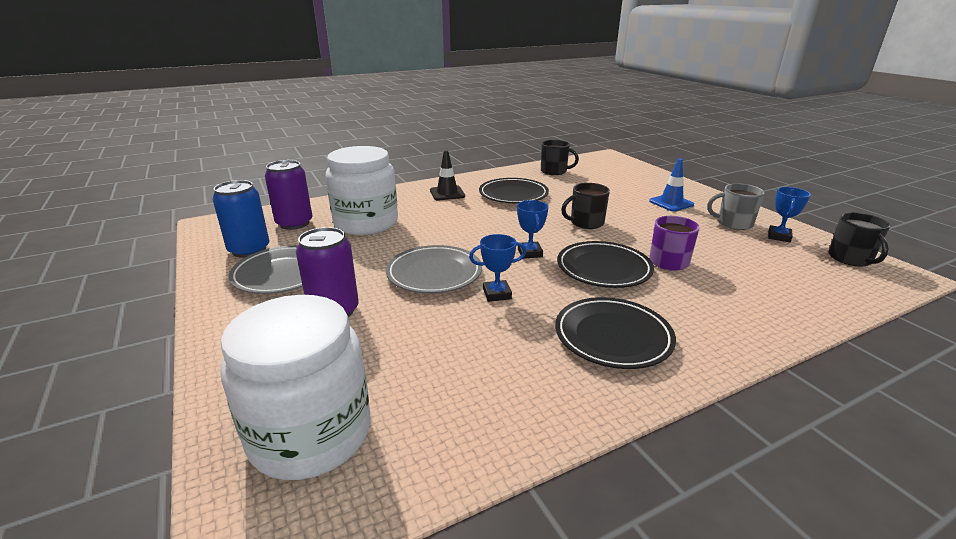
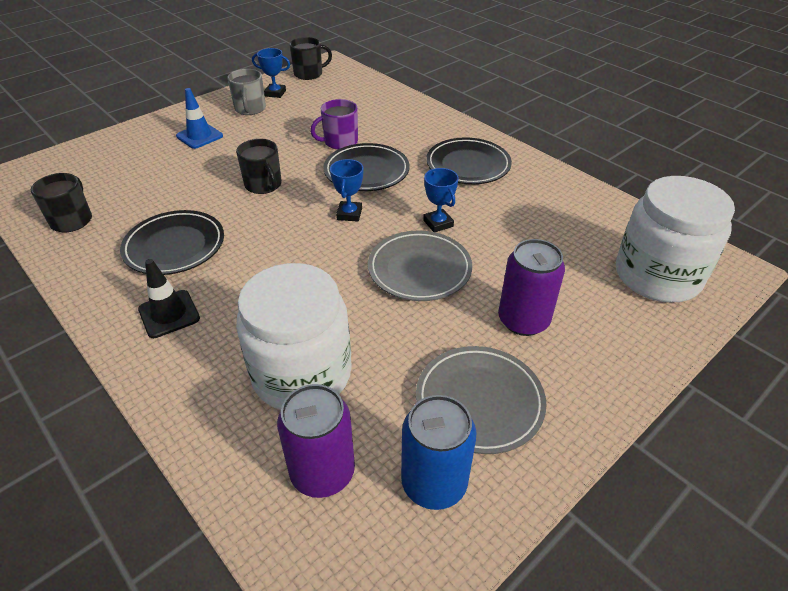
camera: 105 degrees left, 15 degrees up
blue trophy [517,200,549,259] -> blue trophy turned 60 degrees counterclockwise [330,159,363,222]

